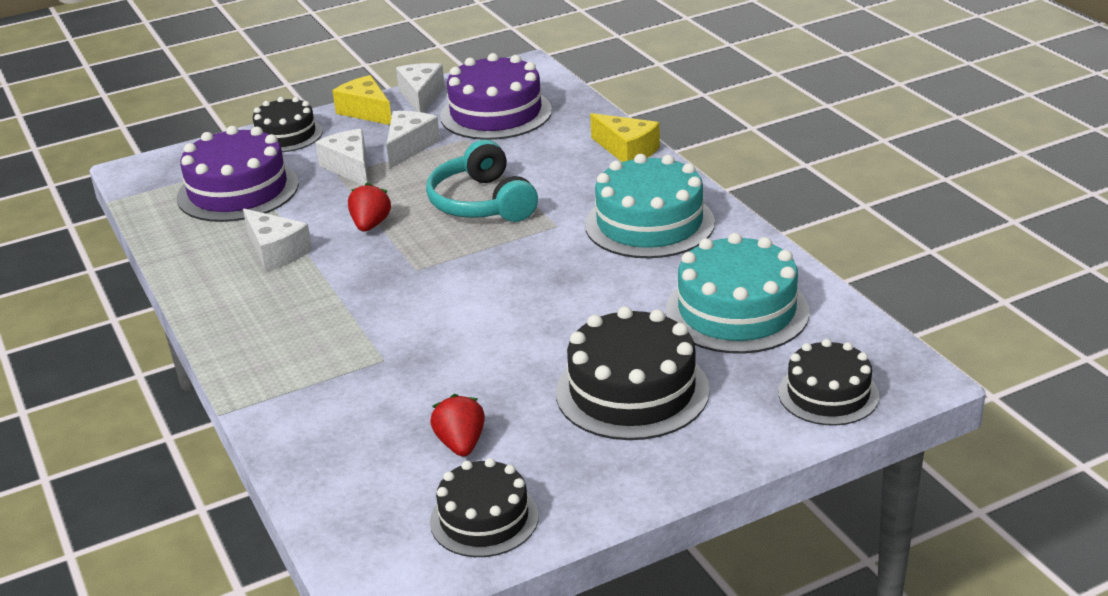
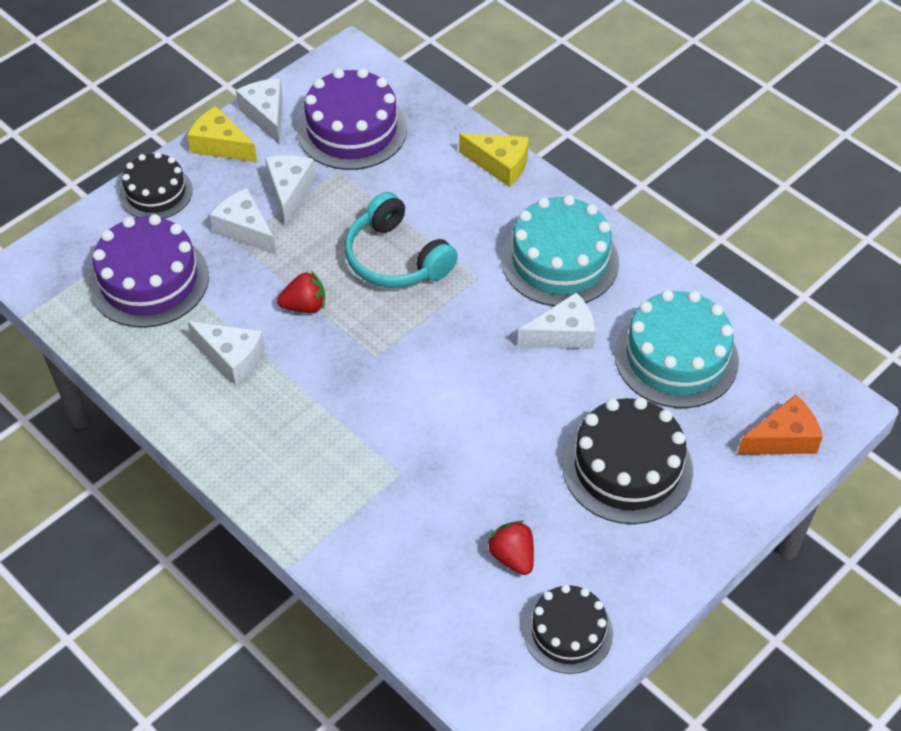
camera: 20 degrees left, 20 degrees up
red strawberry [348,183,391,232] -> red strawberry turned 90 degrees clockwise [277,271,325,313]
black cake [778,339,879,426] -> orange cheese [737,394,823,454]
none -> white cheese [517,292,596,349]

